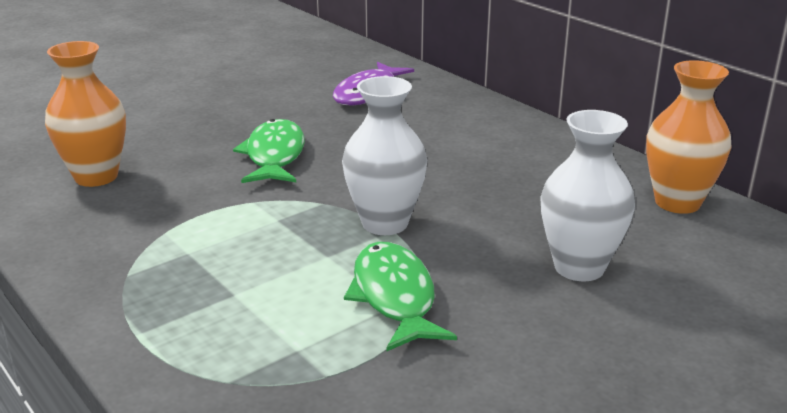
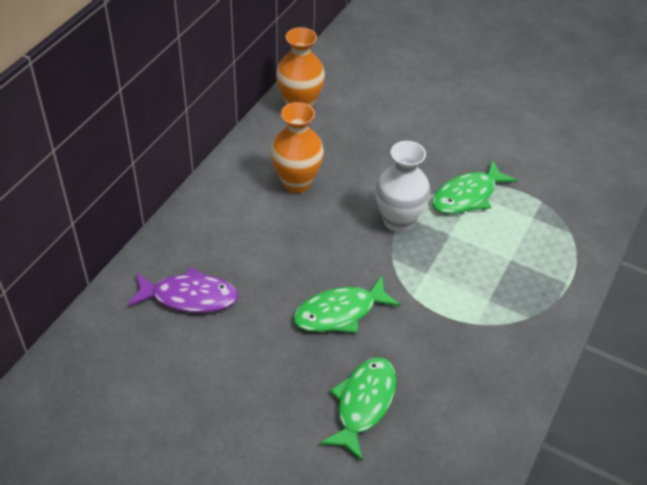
camera: 115 degrees left, 20 degrees up
orange vase [45,41,126,187] -> orange vase moved to [271,102,324,193]
white vase [540,110,635,281] -> none
none -> green fish [320,357,396,461]

